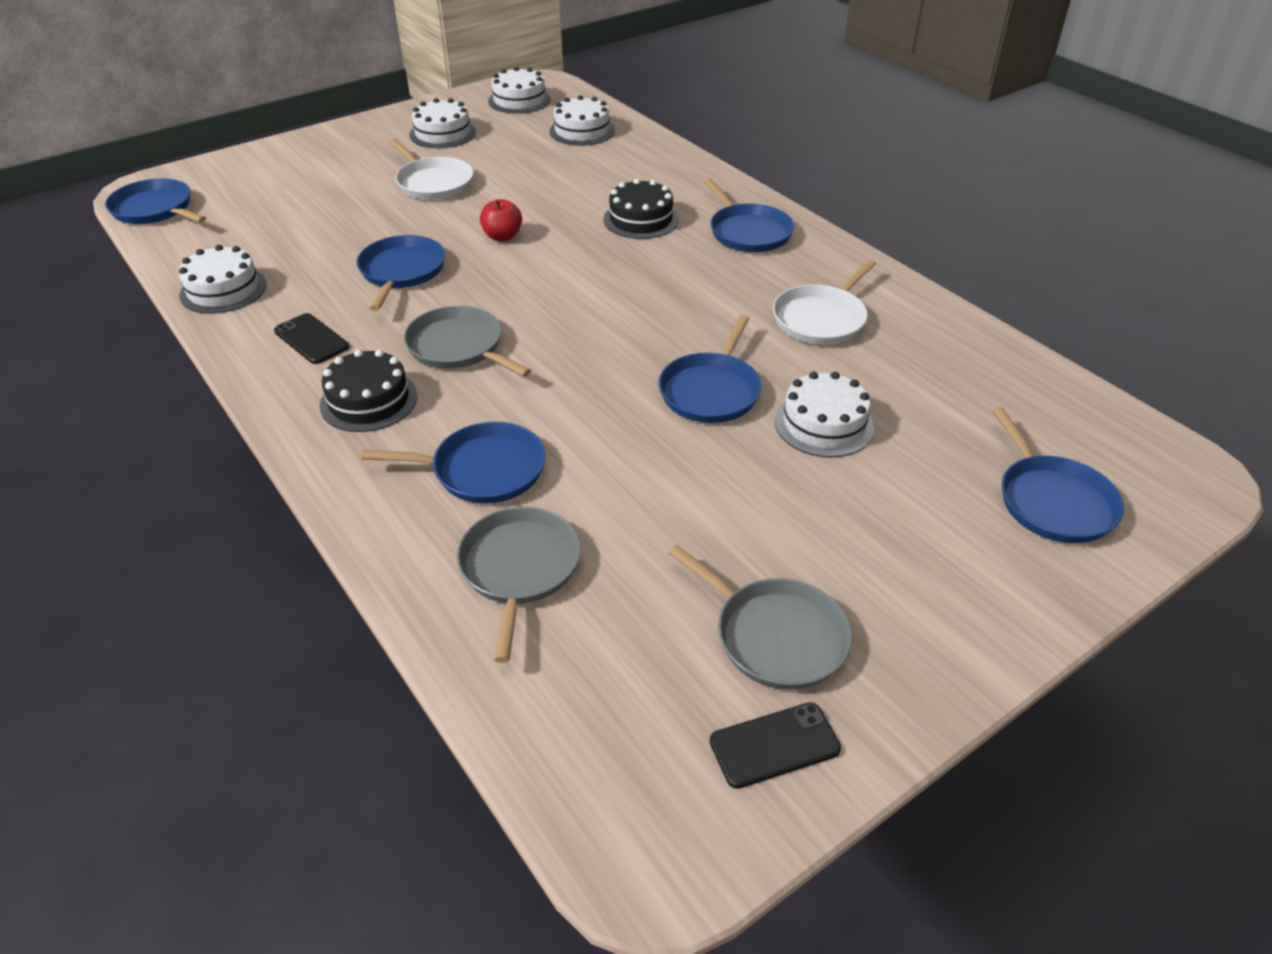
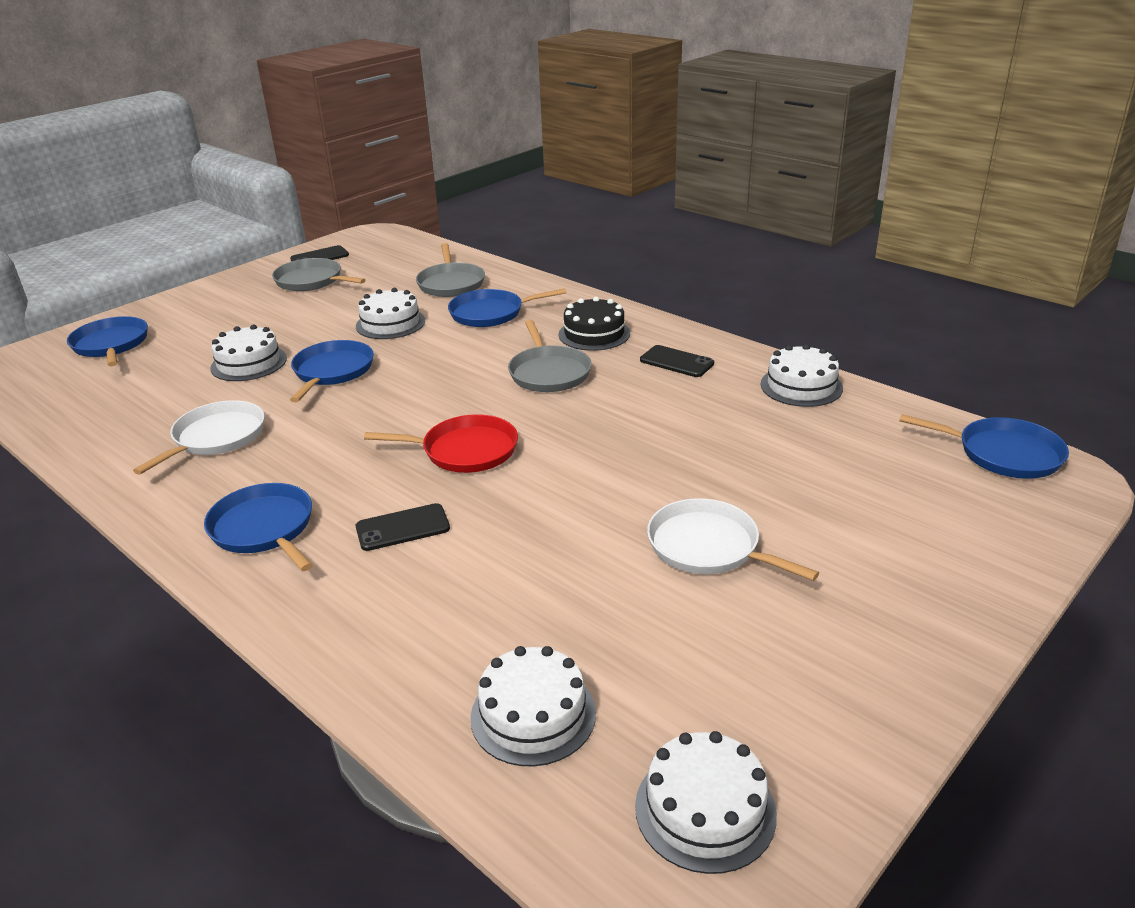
camera: 170 degrees right, 10 degrees down
blue pan [357,235,445,311] -> none
grey pan [404,306,531,376] -> grey pan turned 45 degrees clockwise [508,320,592,392]
white cake [410,98,476,148] -> white cake moved to [356,288,425,339]
red apple [480,199,522,241] -> none
black cake [603,179,679,239] -> black phone [356,503,450,551]
none -> red pan [364,414,518,473]

